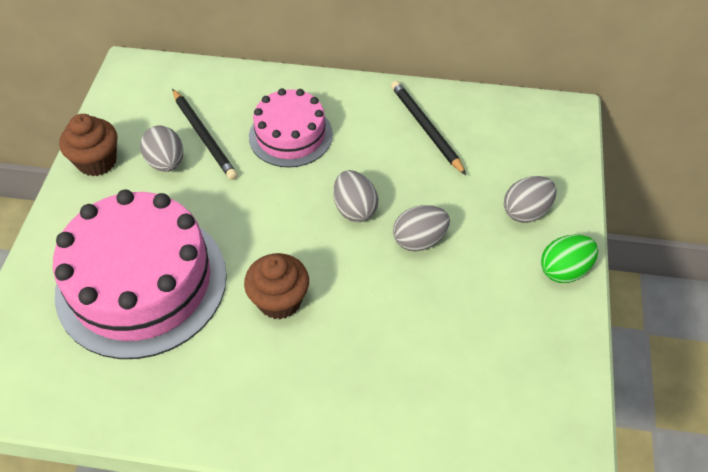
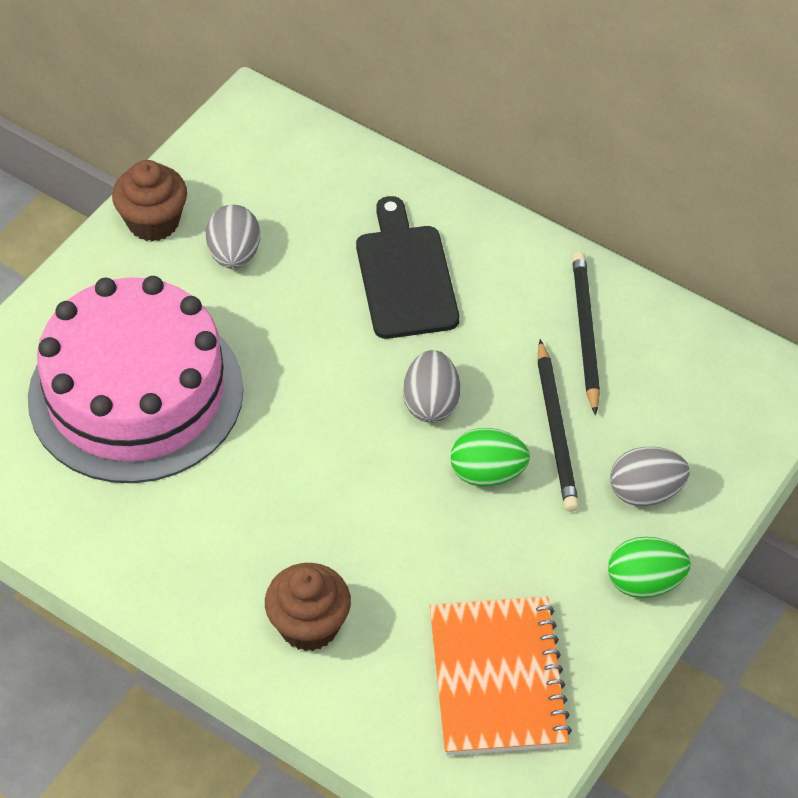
camera: 25 degrees right, 0 degrees up
black pencil [172,89,237,180] -> black pencil moved to [537,339,579,512]
brown cupcake [244,253,309,319] -> brown cupcake moved to [265,563,351,651]
pink cake [249,88,333,167] -> black cutting board [356,196,459,339]
grey egg [393,205,450,251] -> green egg [451,428,530,486]
none -> orange notebook [430,597,572,755]

